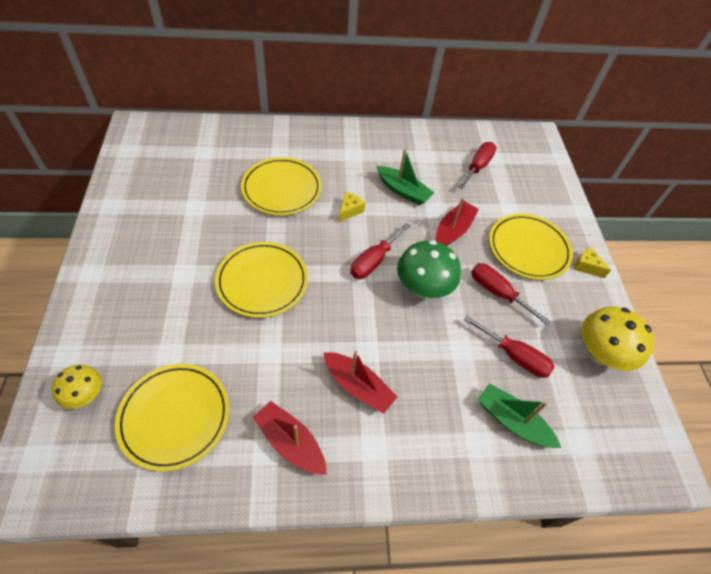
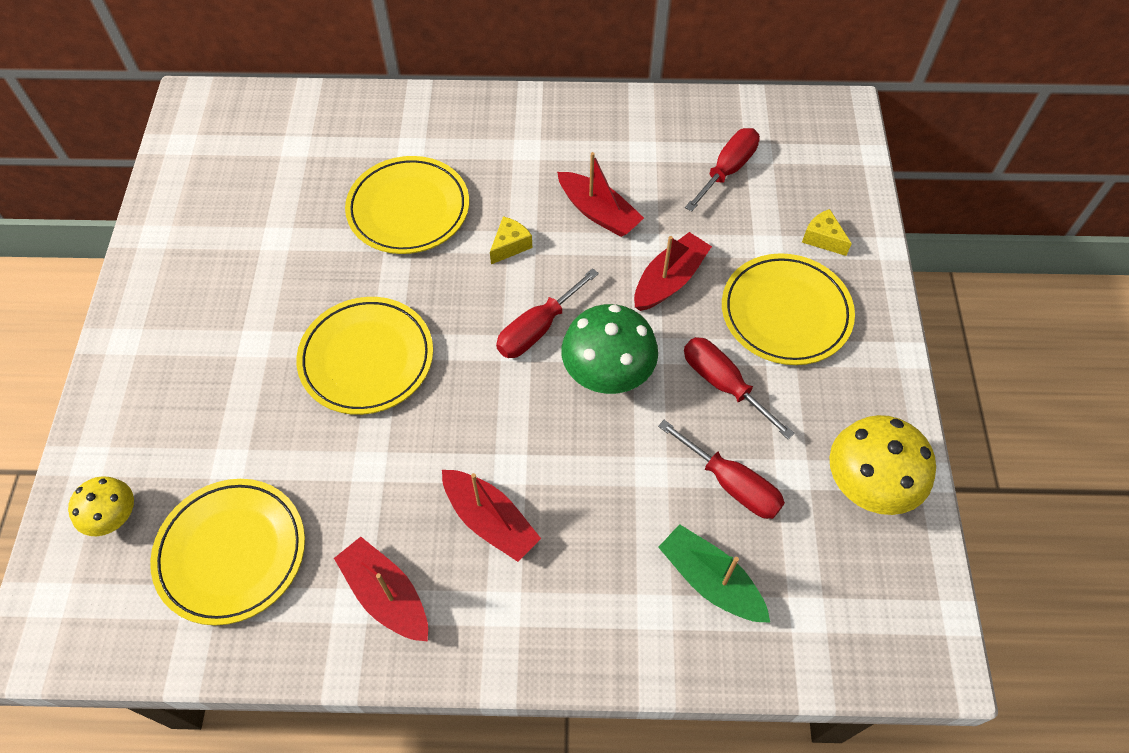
camera: 10 degrees right, 5 degrees up
green boat [376,149,434,205] -> red boat [557,152,644,237]
yellow cheese [574,247,611,278] -> yellow cheese moved to [802,209,852,256]

